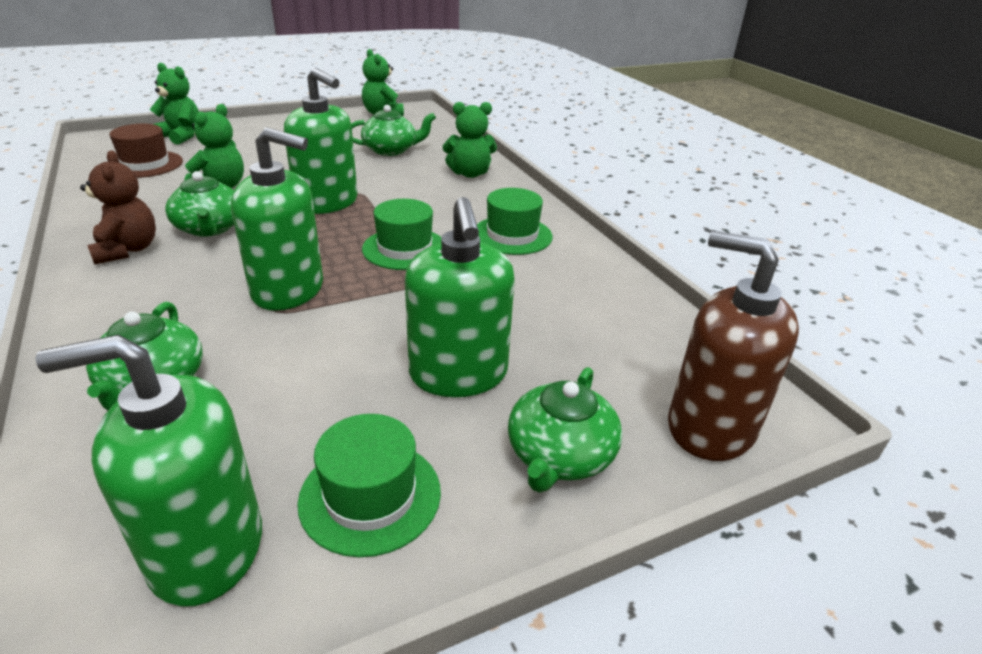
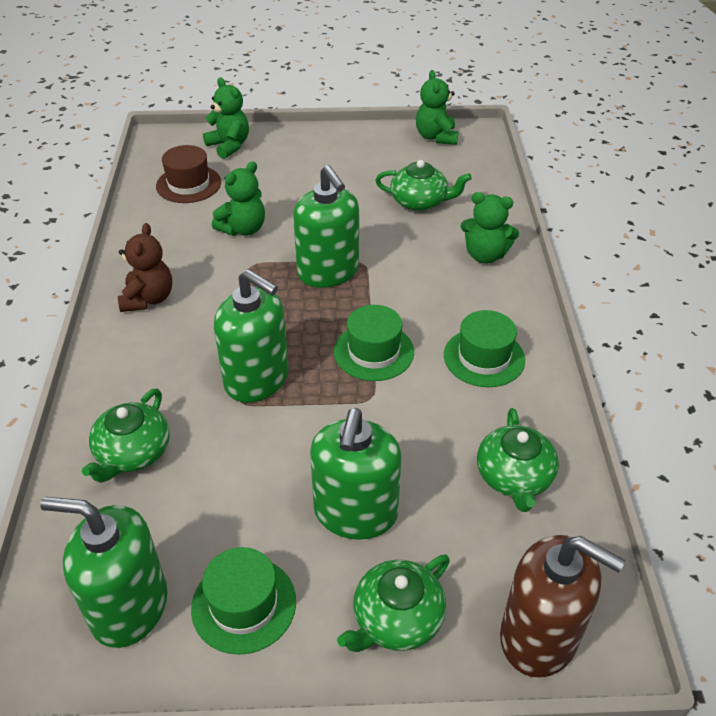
camera: 25 degrees right, 10 degrees up
green teapot [165,171,234,237] -> green teapot moved to [477,408,559,512]
brown soap dispenser [668,231,799,461] -> brown soap dispenser turned 150 degrees clockwise [500,535,625,678]

